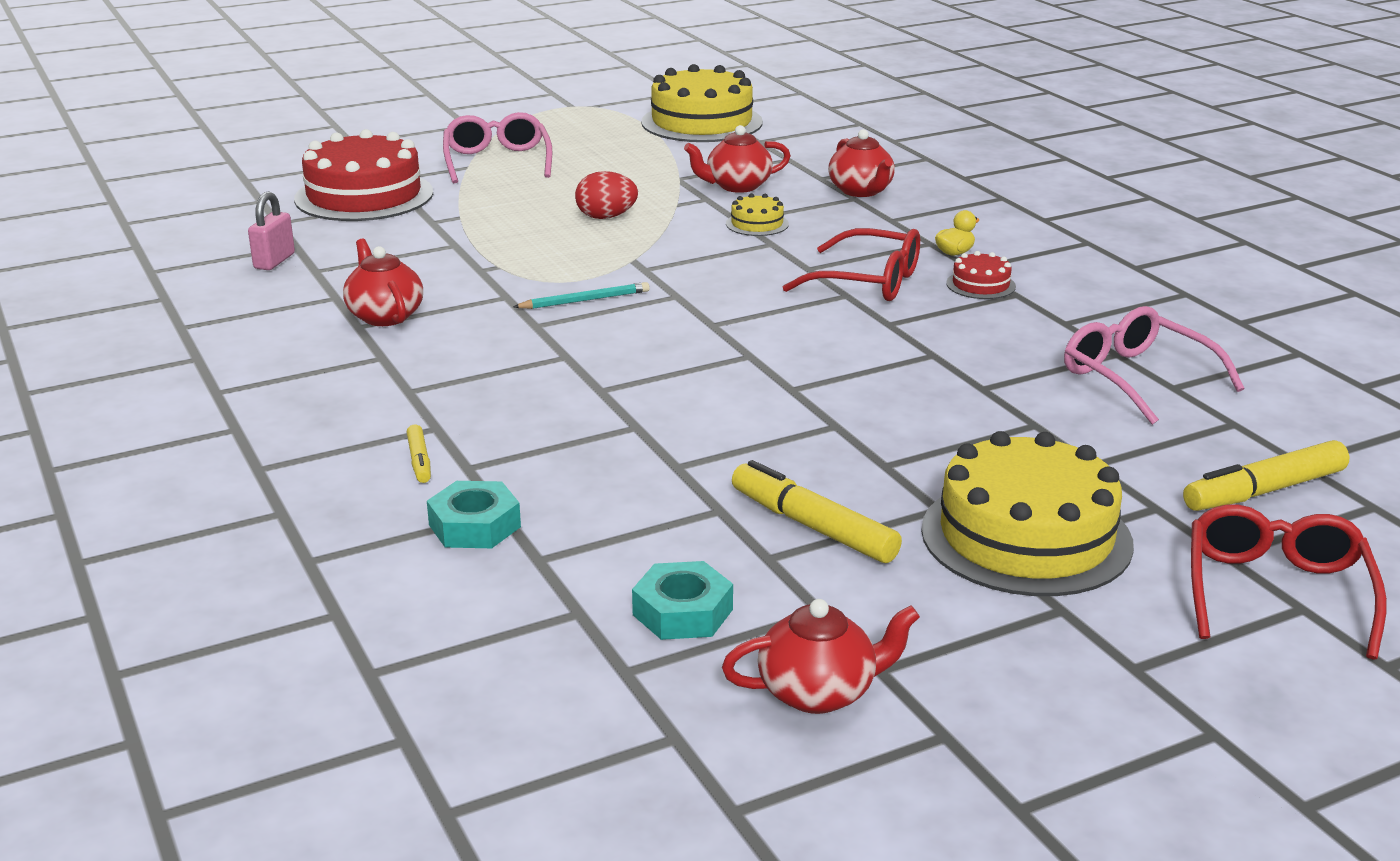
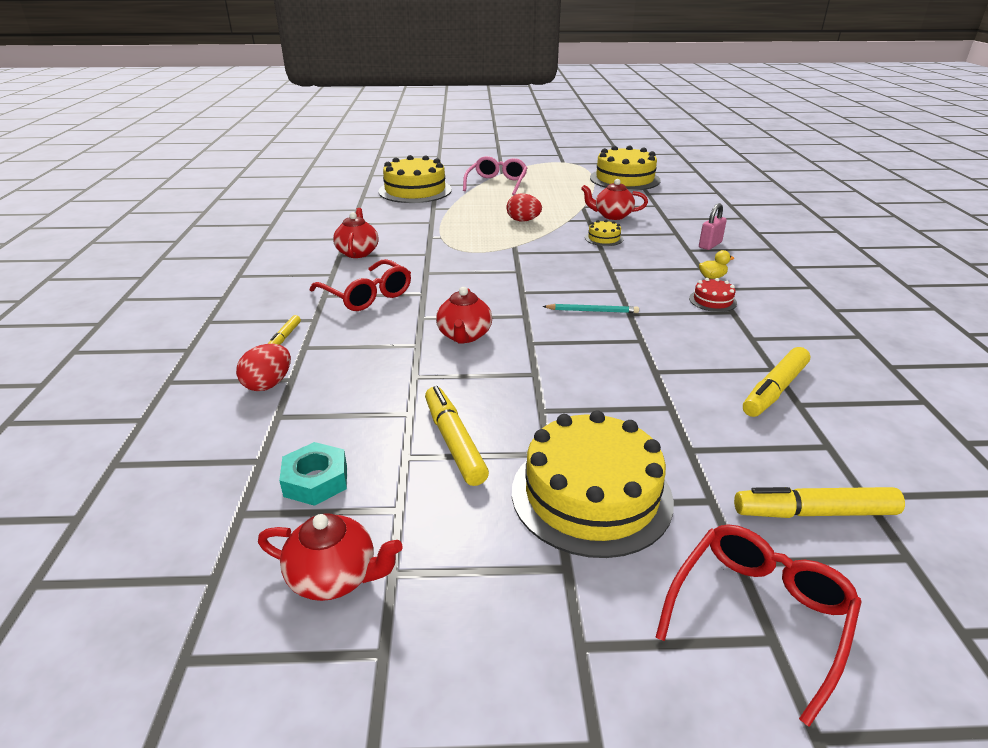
camera: 25 degrees right, 5 degrees up
pink padlock [248,192,295,270] -> pink padlock moved to [699,203,727,250]
red cake [294,129,433,221] -> yellow cake [379,155,452,203]
turquoise nut [427,481,521,548] -> red egg [236,344,291,391]
turquoise pencil [513,282,650,309] -> turquoise pencil moved to [542,304,639,313]
red glasses [783,228,920,301] -> red glasses moved to [310,259,411,311]
red teapot [828,129,895,197] -> red teapot moved to [436,287,492,344]
pink glasses [1064,306,1244,425] -> yellow marker [743,347,810,417]

